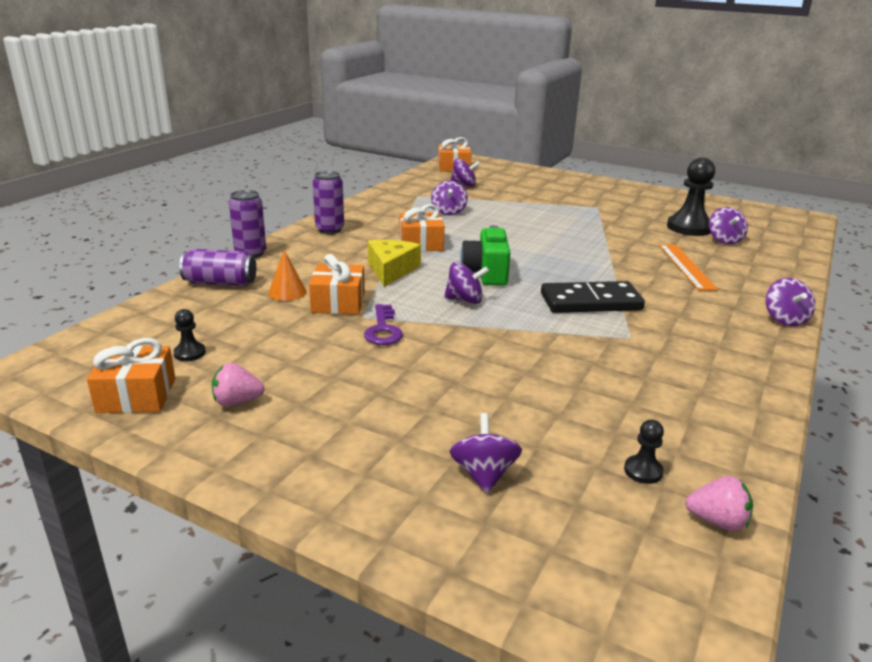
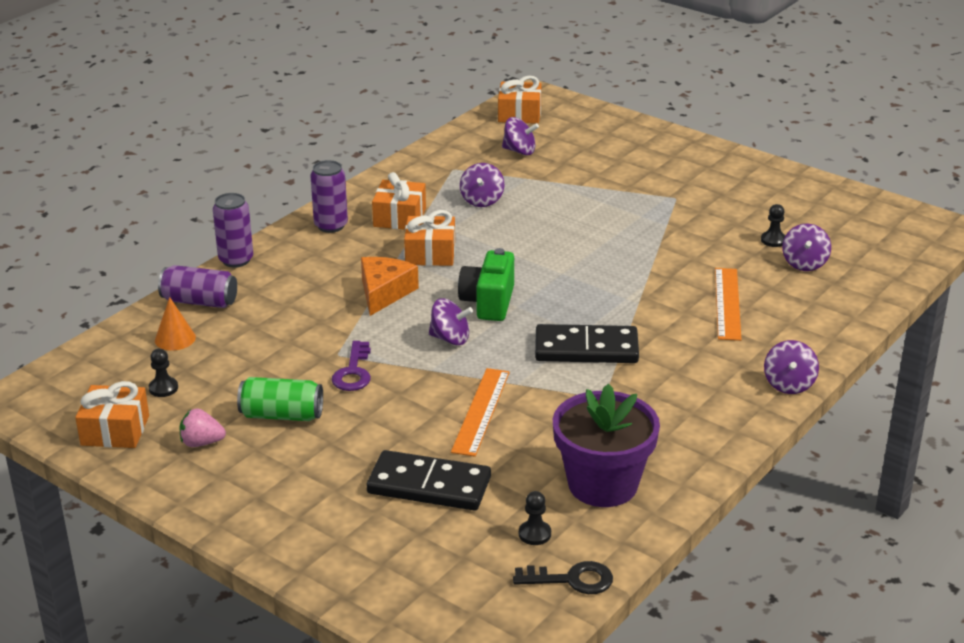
camera: 10 degrees right, 5 degrees up
orange cone [268,250,307,301] -> orange cone moved to [155,297,196,351]
orange gift [309,254,365,314] -> orange gift moved to [372,172,426,230]
yellow cheese [368,240,421,287] -> orange cheese [361,257,419,316]
purple spinning top [450,413,522,493] -> none
black pawn [667,157,715,236] -> black pawn [761,204,785,247], size x0.46
pink strawberry [685,476,753,531] -> black key [513,561,613,594]
none -> green can [237,377,323,421]
none -> black domino [367,450,491,510]
none -> orange ruler [451,368,510,457]
none -> purple flower pot [553,384,660,507]

